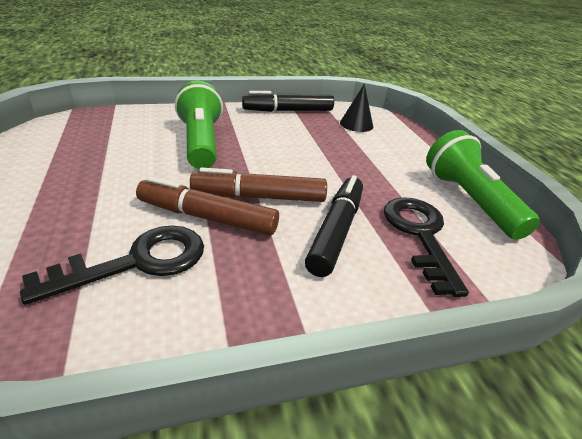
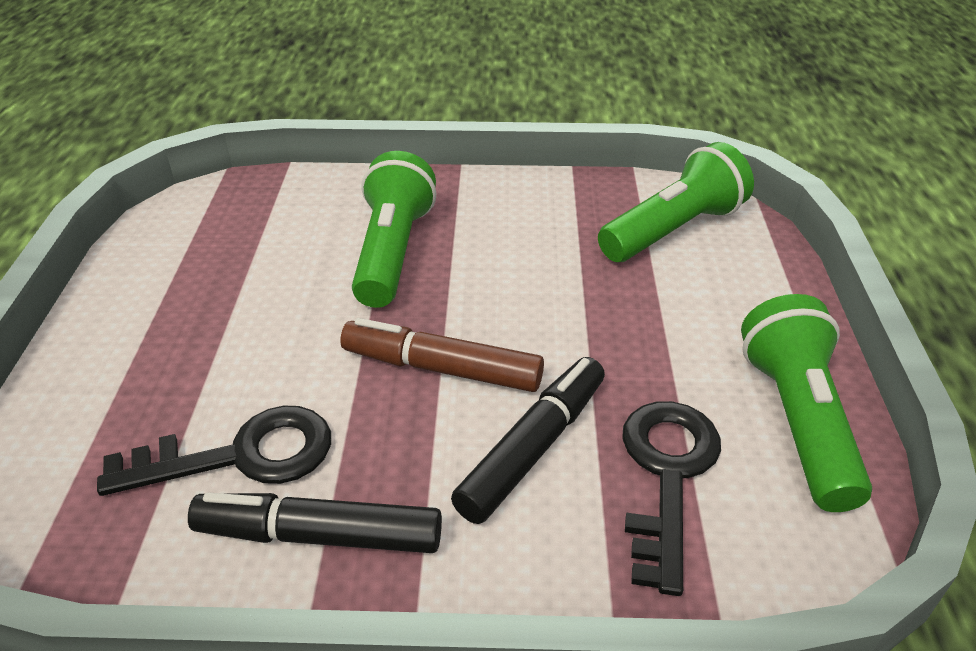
camera: 20 degrees right, 5 degrees up
brown marker [136,177,279,235] -> none
black marker [242,91,334,112] -> black marker moved to [188,492,442,553]
black cone [340,84,373,132] -> green flashlight [598,142,754,262]

